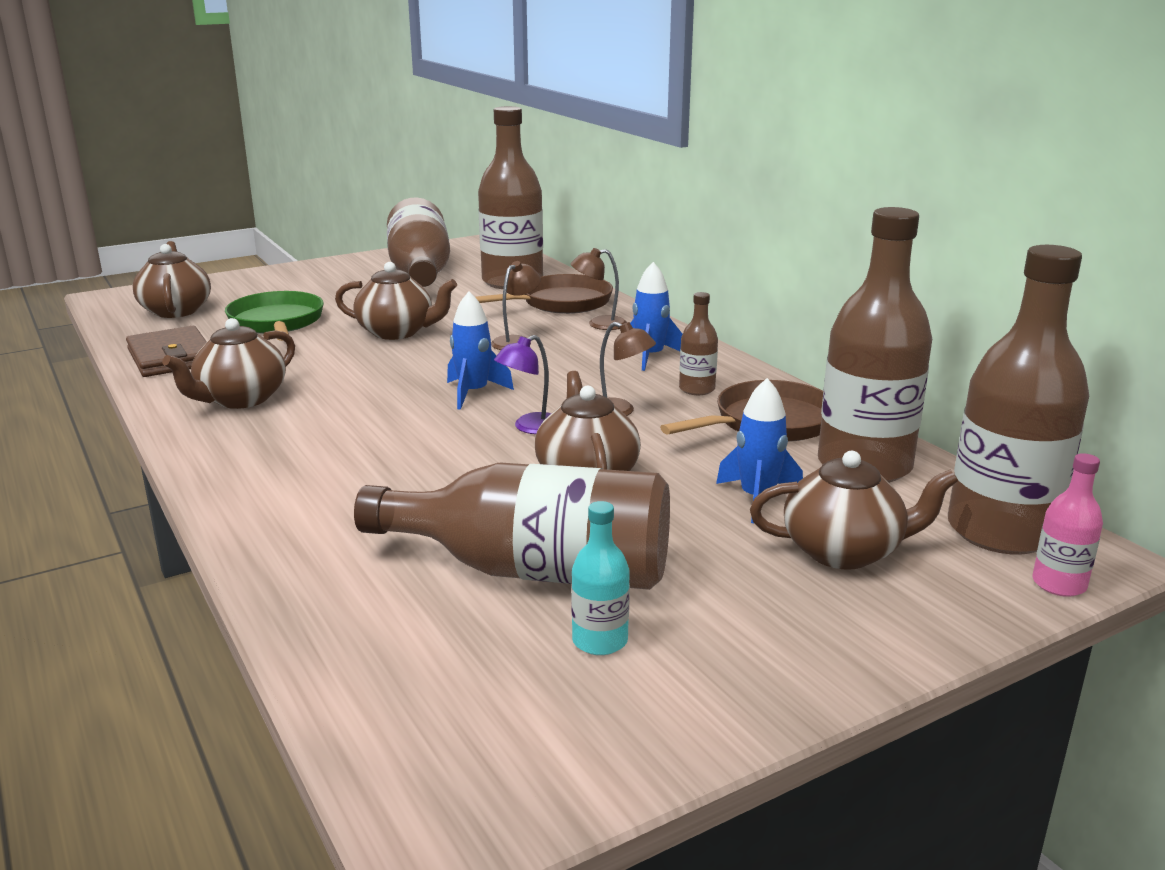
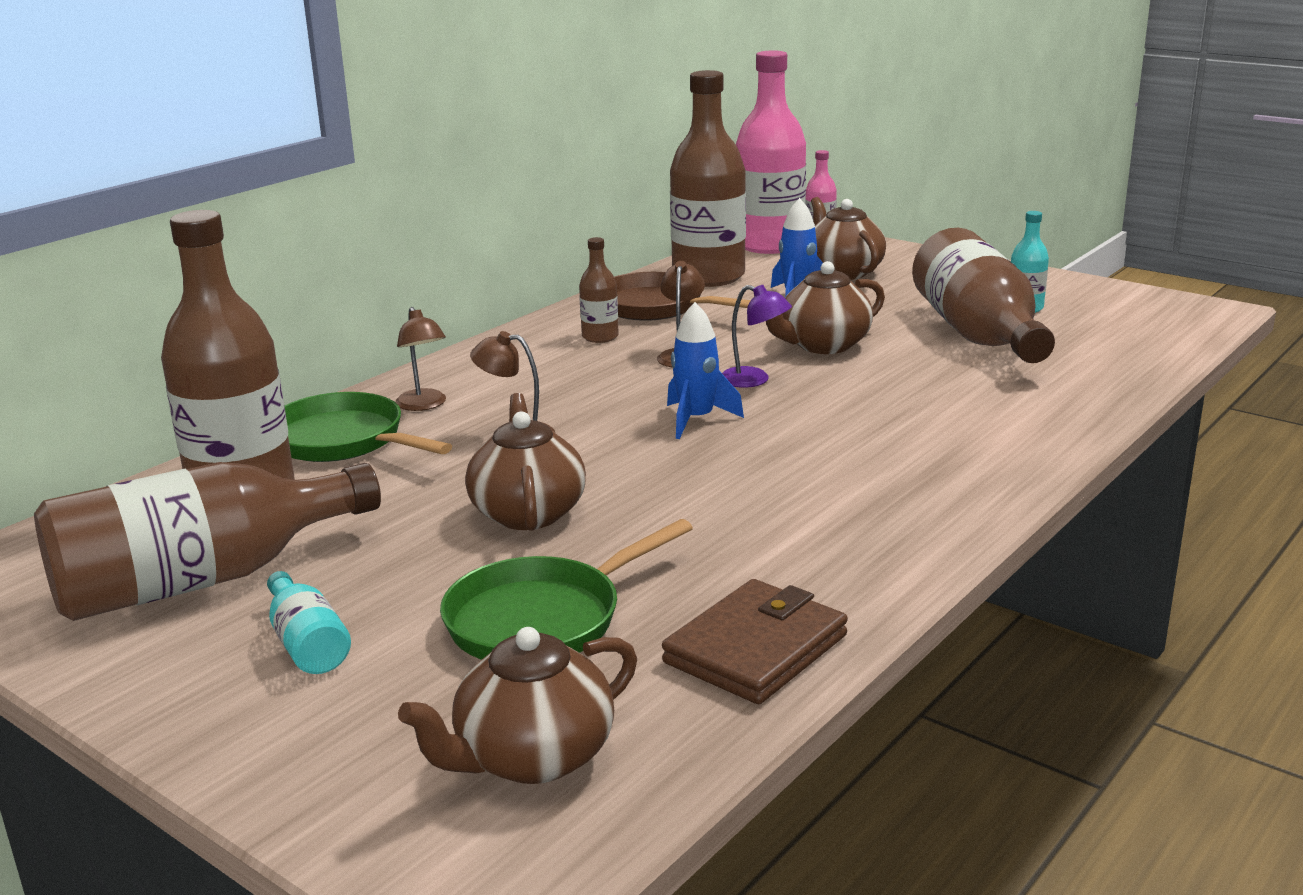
camera: 110 degrees left, 0 degrees up
brown teapot [162,318,295,409] -> none
brown pan [475,274,613,314] -> green pan [285,392,452,462]
blue rocket [630,262,682,371] -> none
brown bottle [948,245,1089,555] -> pink bottle [736,50,806,254]
none -> turquoise bottle [267,571,351,674]

